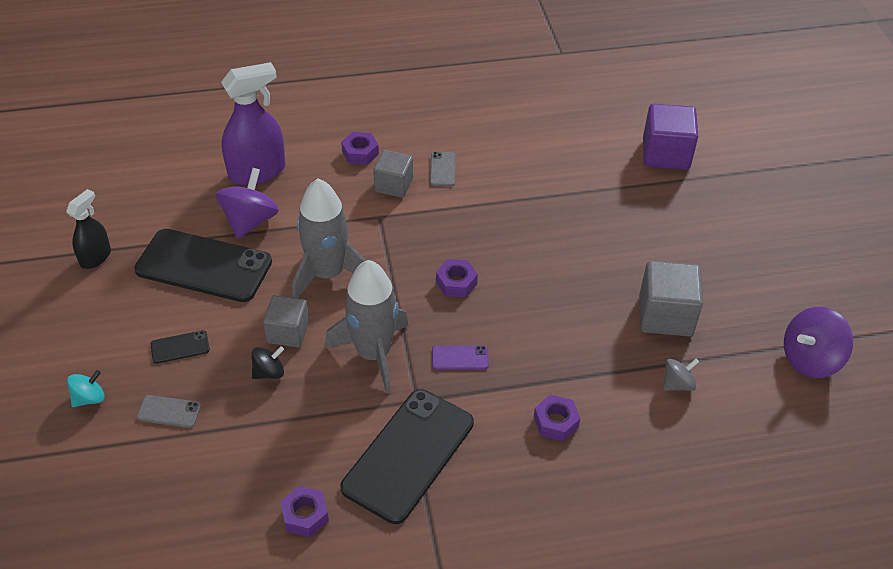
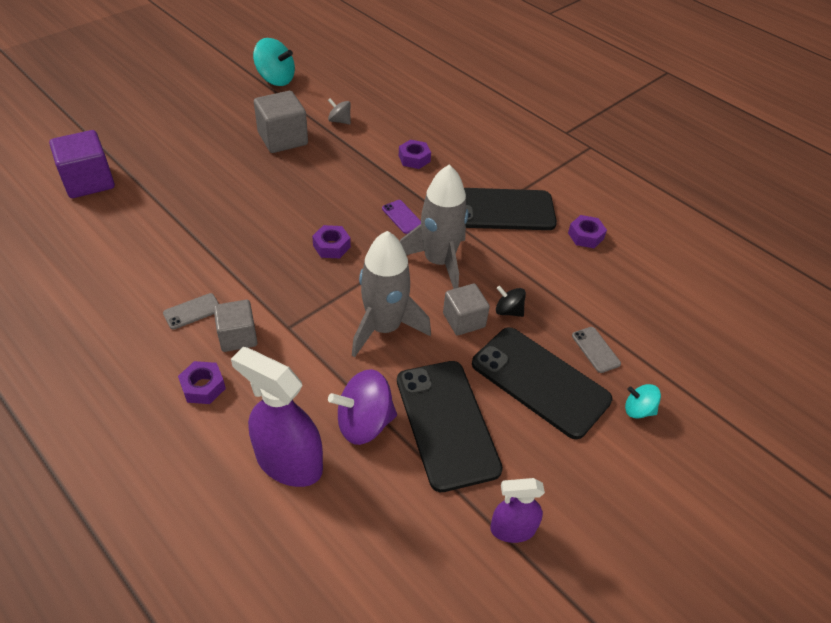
camera: 125 degrees left, 0 degrees up
black spray bottle [66,189,111,269] -> purple spray bottle [490,478,545,543]
black phone [150,330,210,364] -> black phone [472,327,612,439], size x2.40
purple spinning top [784,307,853,378] -> turquoise spinning top [253,38,295,86]

